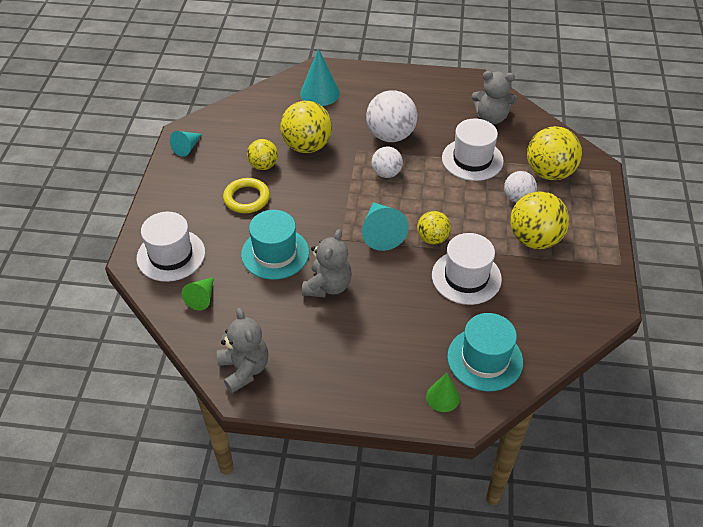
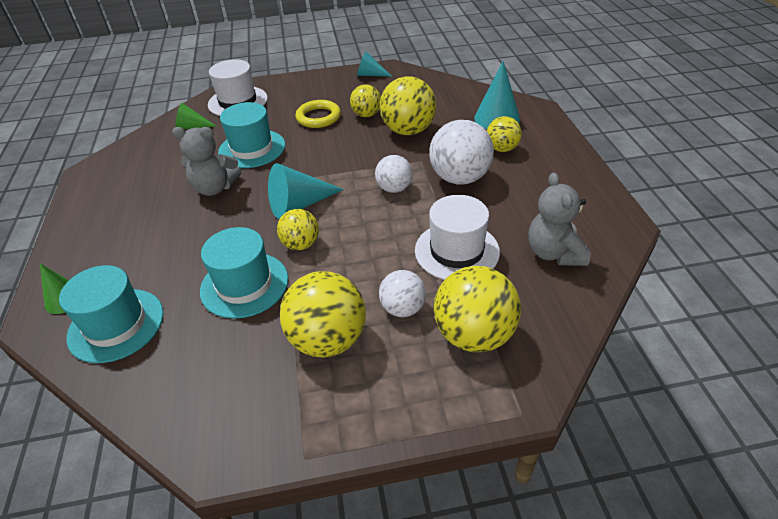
camera: 75 degrees right, 5 degrees down
grey teddy bear [217,308,269,393] -> none
white hat [432,233,502,305] -> turquoise hat [200,227,288,319]
none -> yellow ball [487,116,522,152]

